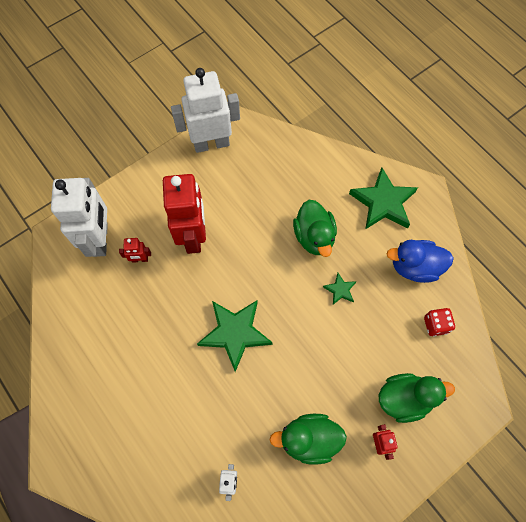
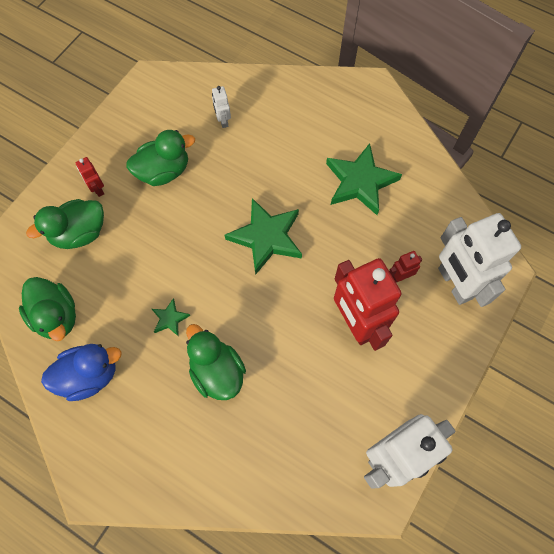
camera: 160 degrees right, 0 degrees up
green star [349,167,418,229] -> green star moved to [326,143,402,215]
red dice [424,308,455,337] -> green duck [19,277,76,341]

